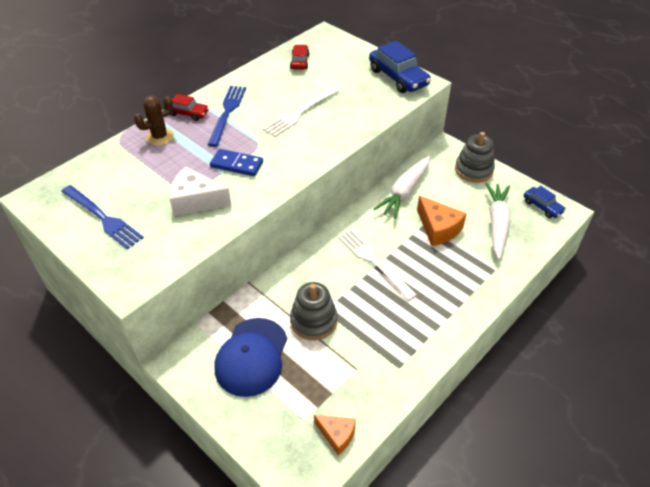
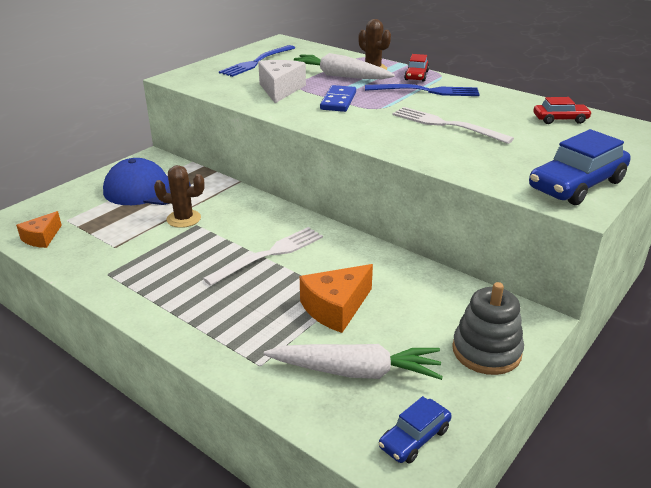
camera: 85 degrees right, 15 degrees down
grey stacking toy [290,282,338,340] -> brown cactus [154,165,205,228]
white carrot [374,156,430,219] -> white carrot moved to [294,53,395,79]

